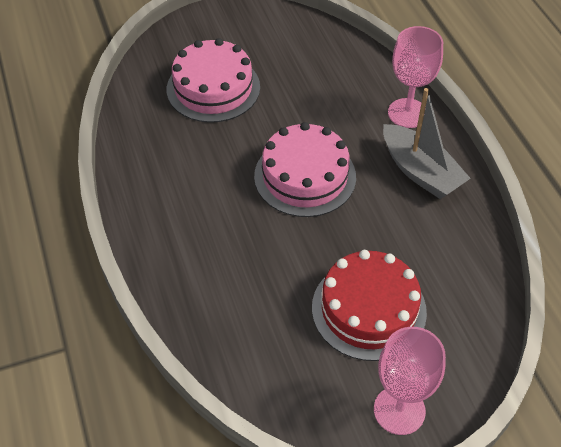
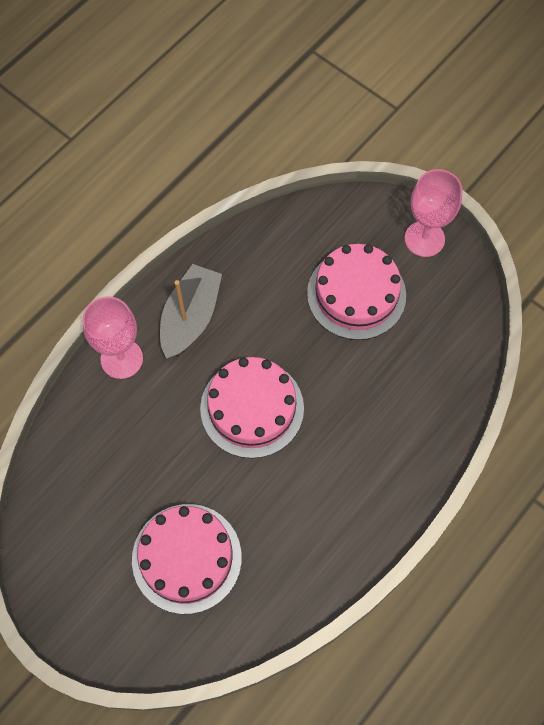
camera: 120 degrees left, 15 degrees up
red cake [312,250,427,361] -> pink cake [307,244,406,340]

